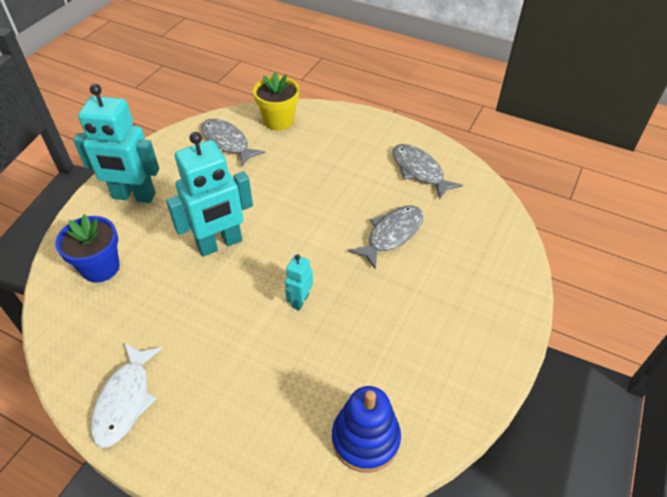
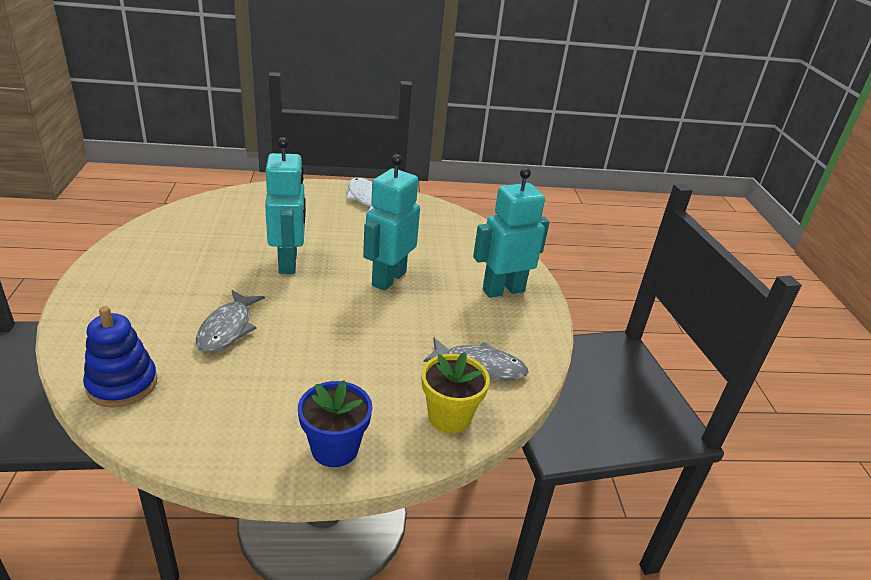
camera: 145 degrees right, 15 degrees down
blue flower pot [56,214,120,283] -> blue flower pot moved to [298,380,372,467]
turquoise robot [285,254,313,310] -> turquoise robot [265,137,306,274], size x2.10
blue stacking toy [332,386,401,473] -> blue stacking toy moved to [83,306,158,408]
grey fish [393,144,463,200] -> none

